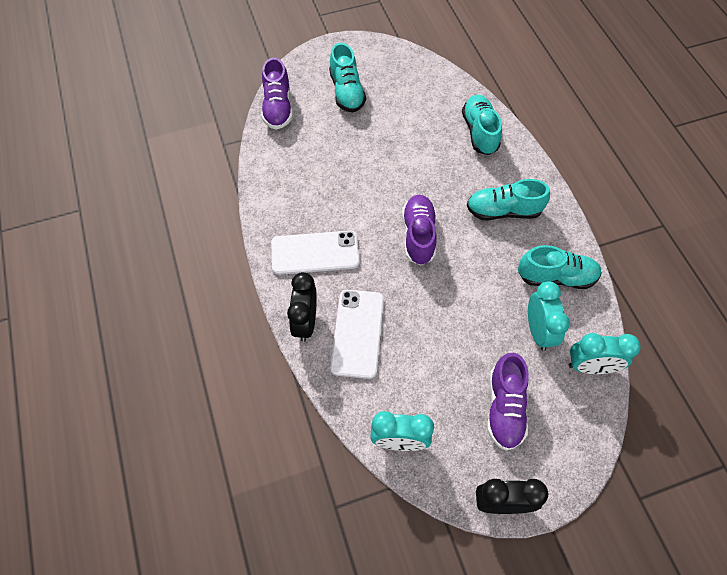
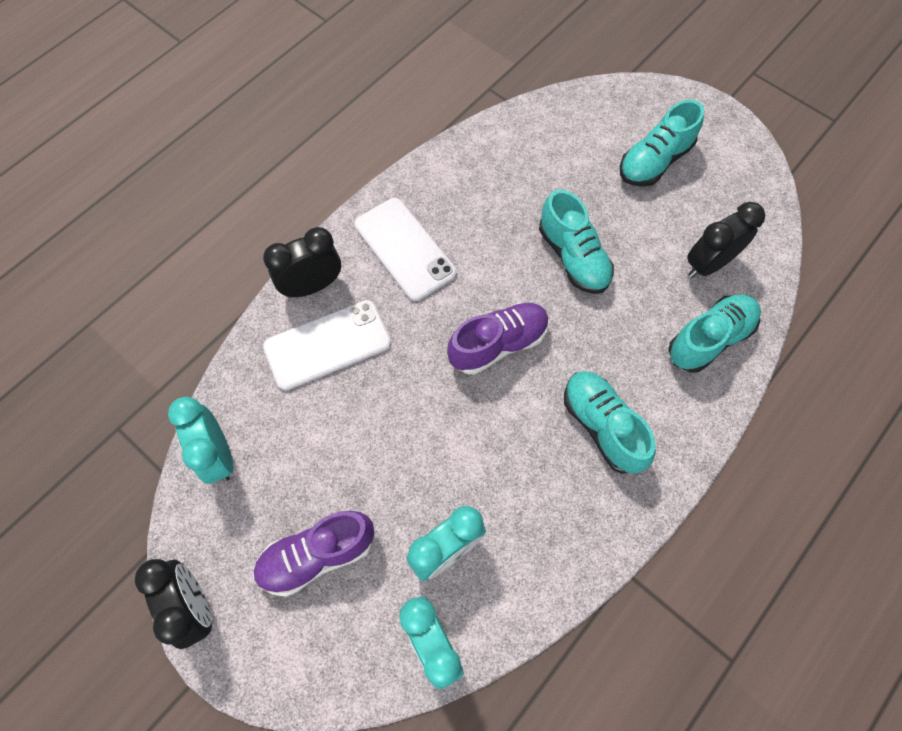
camera: 60 degrees right, 5 degrees up
purple shoe [262,58,293,130] -> none
turquoise shoe [518,245,602,289] -> turquoise shoe moved to [539,189,614,294]
none -> black clock [687,202,765,278]

